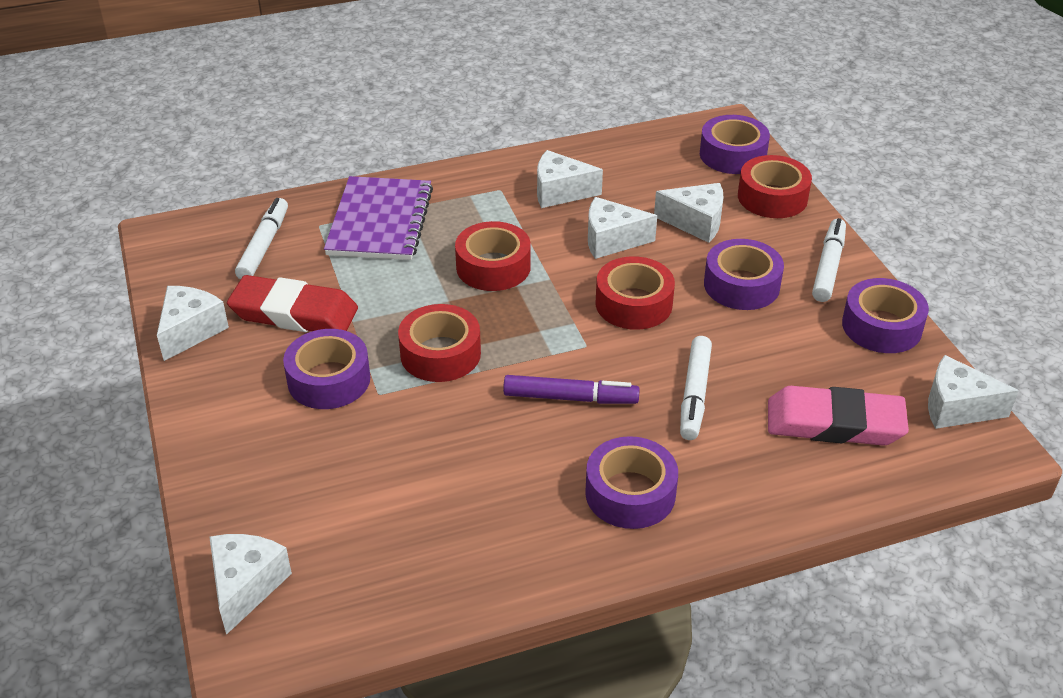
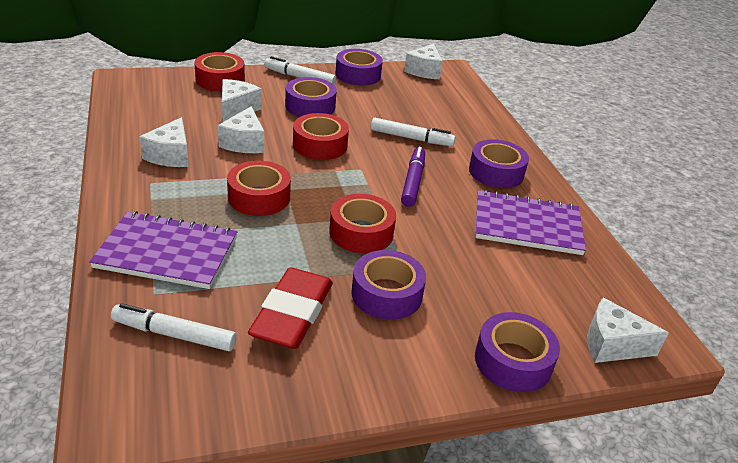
camera: 90 degrees left, 5 degrees down
white cheese [157,286,229,361] -> none
purple tape [700,115,770,174] -> purple tape moved to [475,312,560,392]
pink eraser [768,386,909,446] -> none
none -> purple notebook [475,190,586,255]

